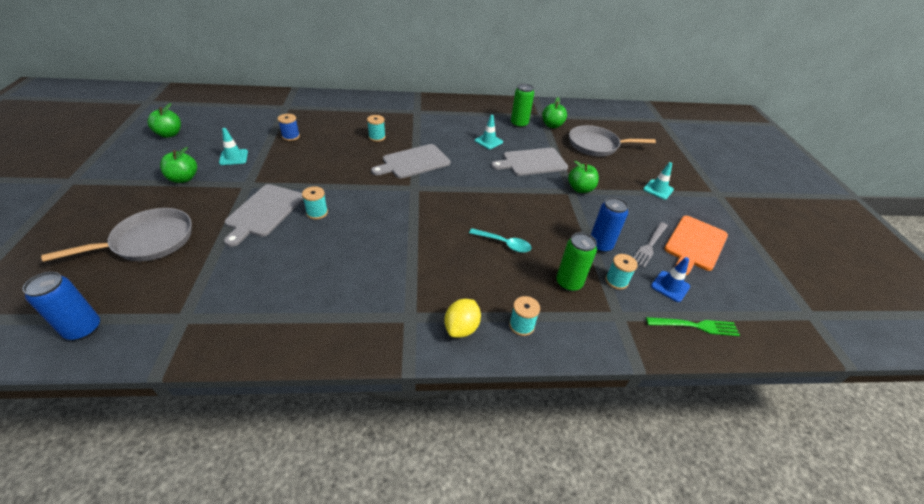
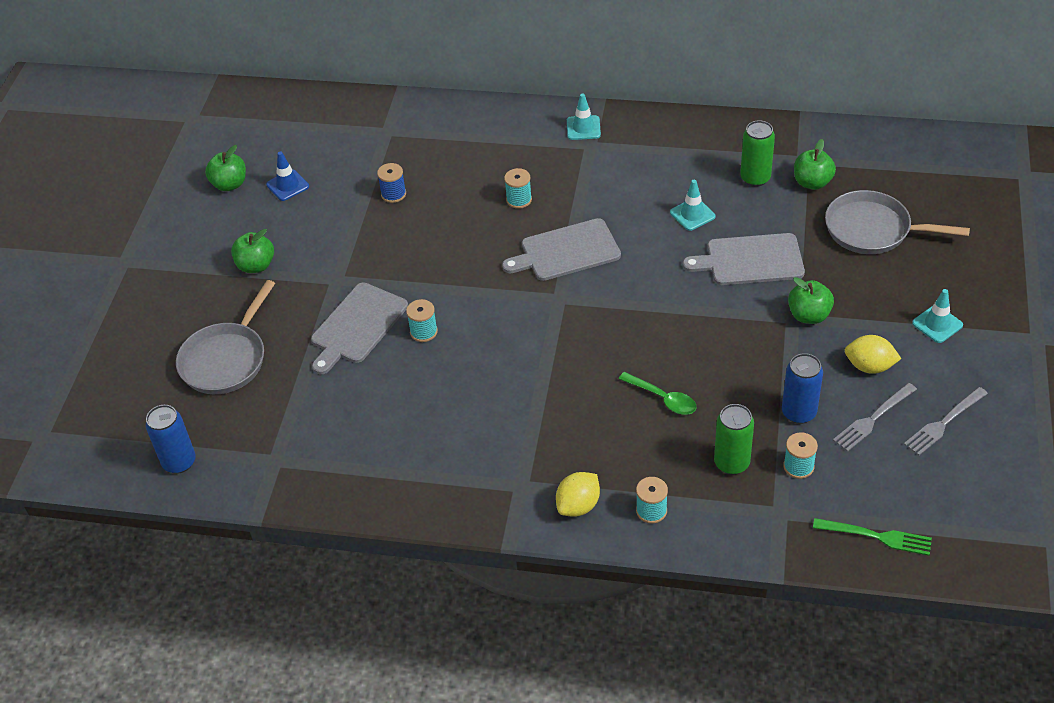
camera: 20 degrees right, 5 degrees up
grey pan [41,208,192,262] -> grey pan turned 135 degrees clockwise [176,280,275,394]
turquoise traffic cone [219,128,248,165] -> turquoise traffic cone moved to [567,93,601,140]
turquoise spoon [469,228,532,253] -> green spoon [619,372,696,415]
blue traffic cone [651,257,690,302] -> blue traffic cone moved to [266,151,309,201]
orange cutting board [664,216,728,275] -> grey fork [904,387,988,455]
none -> yellow lemon [845,335,901,374]

